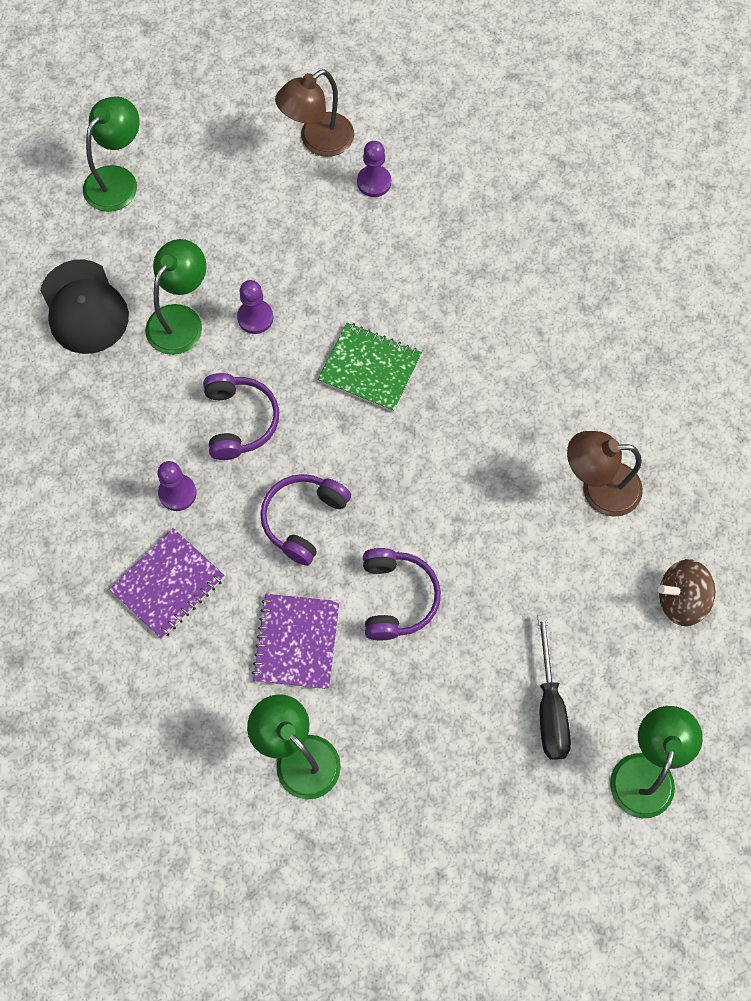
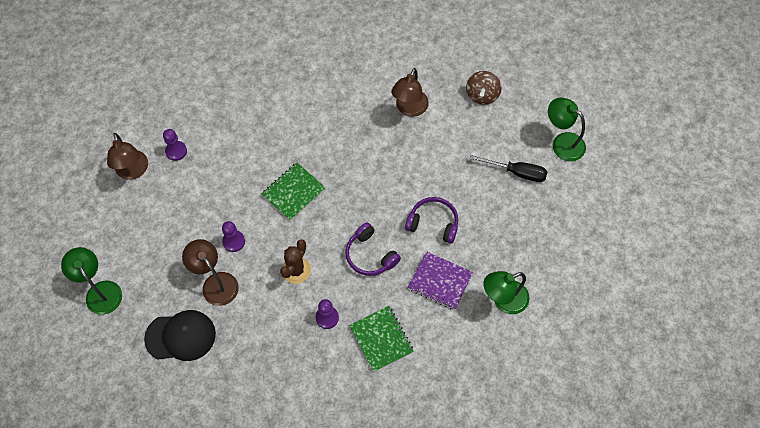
camera: 70 degrees left, 5 degrees down
purple notebook [109,528,225,639] -> green notebook [349,306,414,372]
green lamp [145,239,206,355] -> brown lamp [182,239,239,306]
purple headphones [203,373,279,460] -> brown cactus [280,239,311,284]

